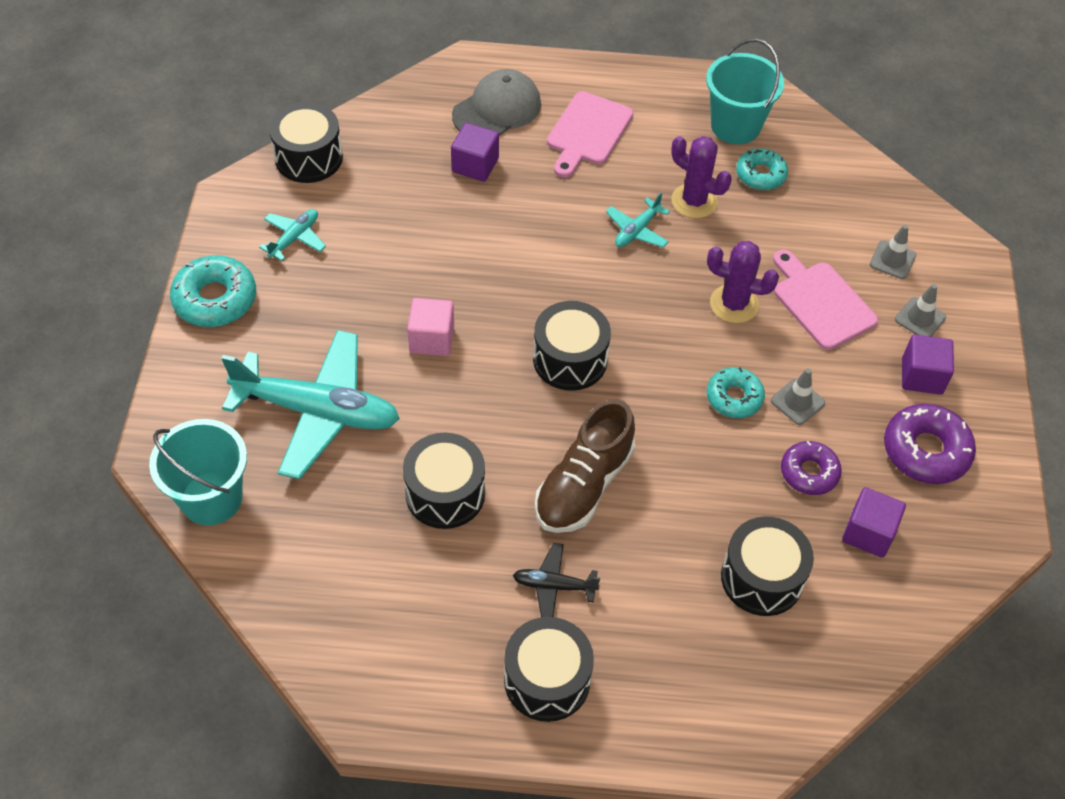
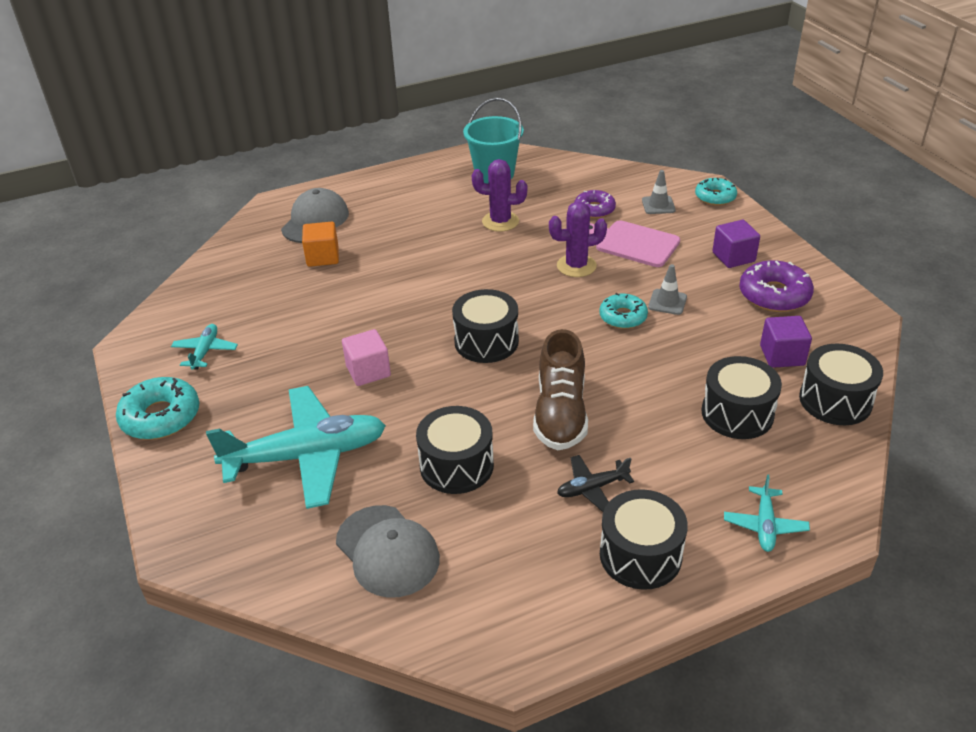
camera: 25 degrees left, 15 degrees down
turquoise bucket [149,419,247,525] -> none
black drum [269,102,343,183] -> black drum moved to [799,344,883,425]
purple cube [451,123,499,182] -> orange cube [302,222,339,267]
pink cutting board [547,91,633,178] -> none
turquoise plane [606,192,670,248] -> turquoise plane moved to [724,474,810,552]
turquoise donut [736,148,788,190] -> turquoise donut moved to [695,178,737,206]
purple donut [781,441,842,495] -> purple donut moved to [574,190,616,218]
grey traffic cone [895,284,946,337] -> none
none -> grey cap [336,505,440,598]

